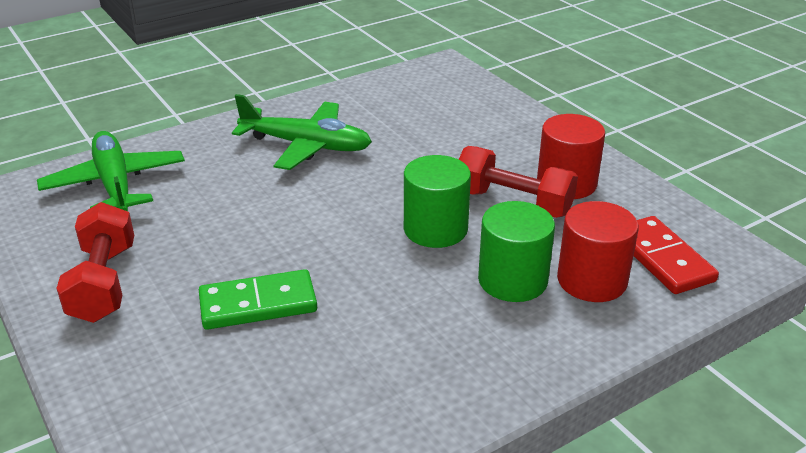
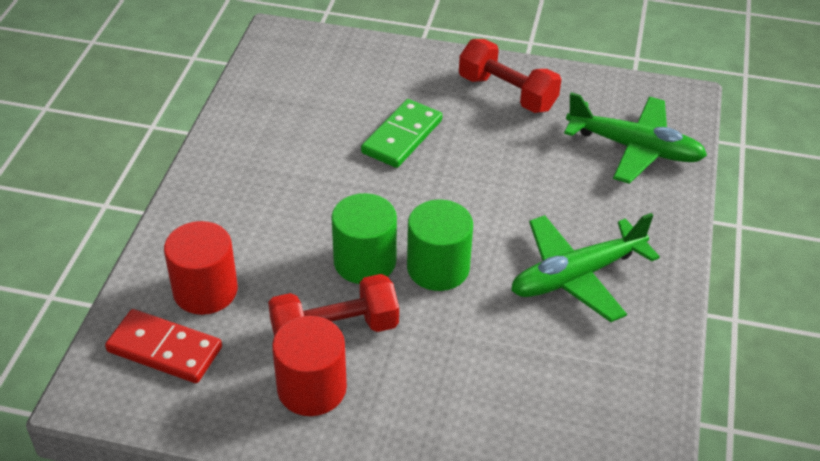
camera: 135 degrees right, 10 degrees up
green cylinder [478,201,555,302] -> green cylinder moved to [407,199,473,291]

